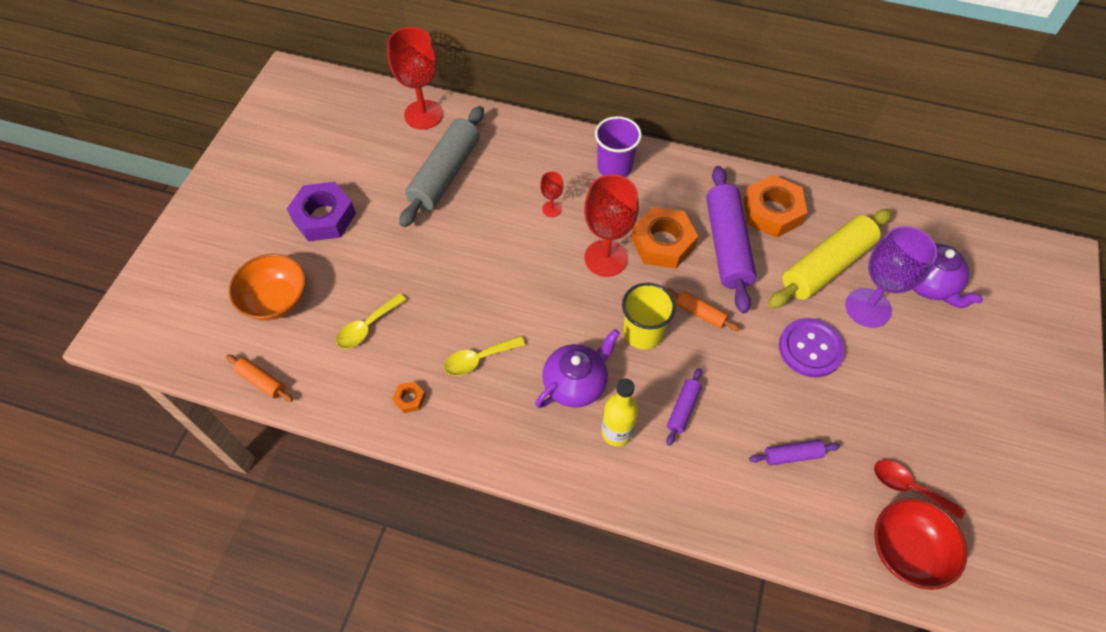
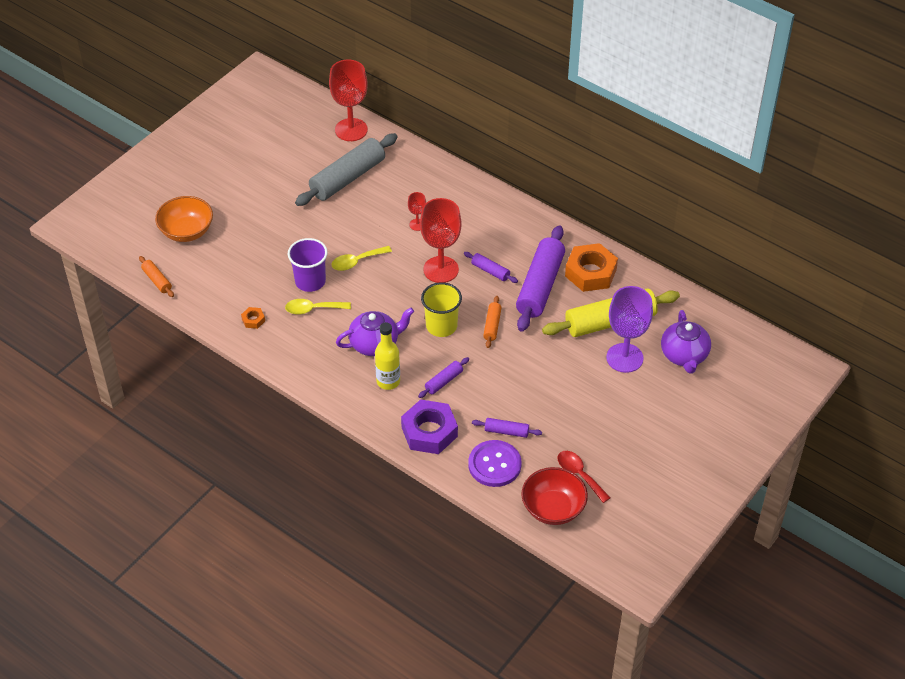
camera: 20 degrees right, 10 degrees down
purple nut [287,182,356,242] -> purple nut moved to [401,399,458,454]
yellow spoon [336,293,406,349] -> yellow spoon moved to [331,246,392,271]
purple cup [595,116,642,177] -> purple cup moved to [288,238,328,292]
orange nut [631,207,698,269] -> purple rolling pin [464,252,518,283]
orange rolling pin [666,288,741,331] -> orange rolling pin turned 45 degrees clockwise [483,296,502,348]
purple button [779,318,845,377] -> purple button moved to [468,440,522,487]

